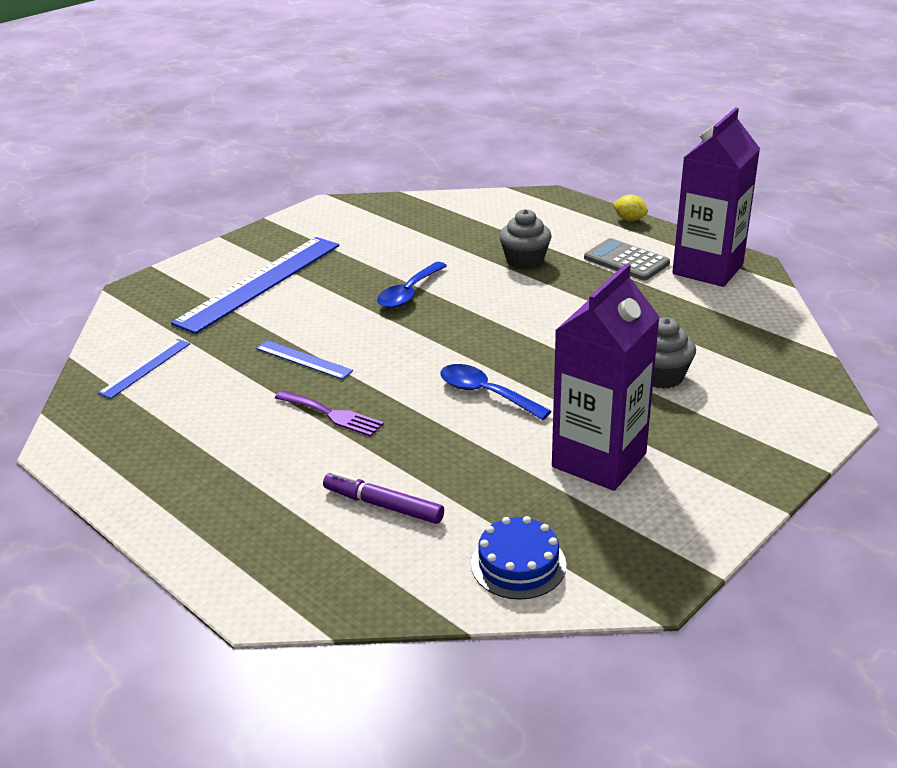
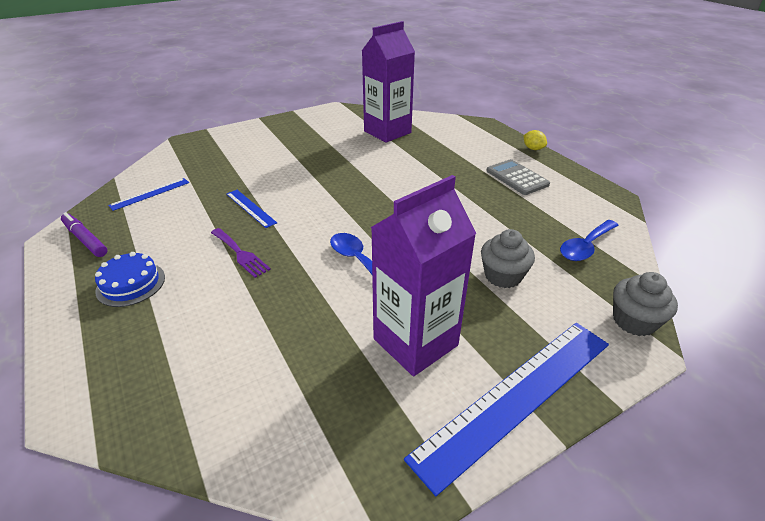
camera: 15 degrees right, 5 degrees up
blue ruler [171,237,340,334] -> blue ruler moved to [404,323,609,496]
purple marker [323,471,444,524] -> purple marker moved to [61,212,107,257]
blue spoon [377,262,447,308] -> blue spoon moved to [560,220,619,261]
blue cake [471,516,566,600] -> blue cake moved to [95,252,165,307]
grey cupcake [499,209,551,270] -> grey cupcake moved to [613,272,678,336]
purple carton [672,107,760,287] -> purple carton moved to [362,21,415,143]

